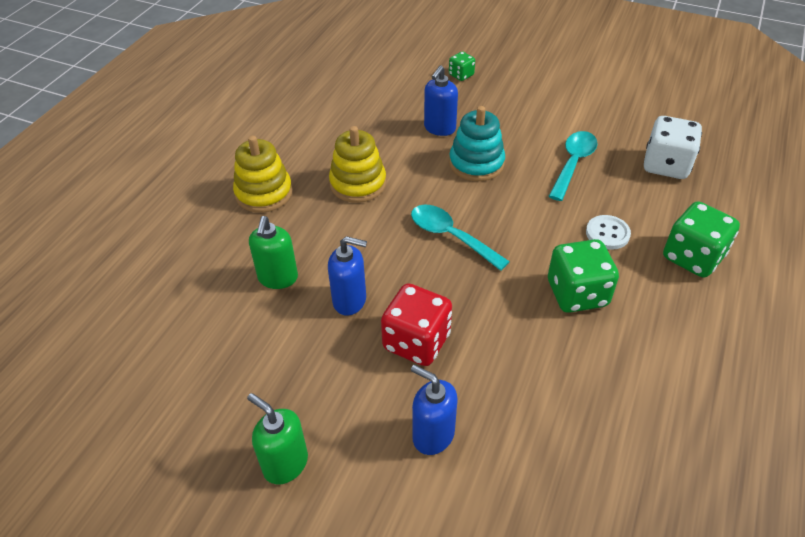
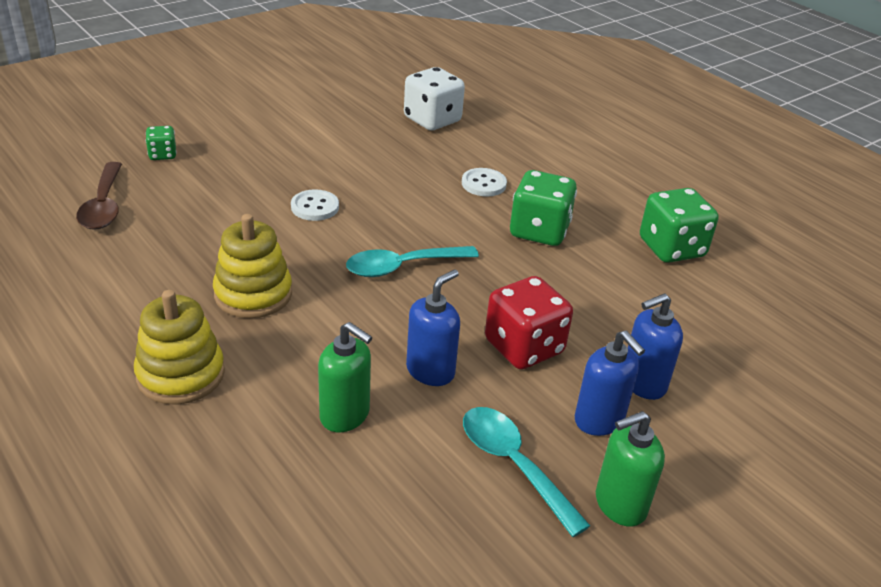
camera: 65 degrees left, 10 degrees down
blue soap dispenser [424,66,458,136] -> blue soap dispenser moved to [575,331,645,436]
turquoise stacking toy [449,106,505,181] -> white button [291,189,339,221]
turquoise spoon [548,131,597,201] -> turquoise spoon moved to [463,407,590,537]
green dice [663,201,740,277] -> green dice moved to [640,188,718,263]
none -> brown spoon [76,162,122,230]

